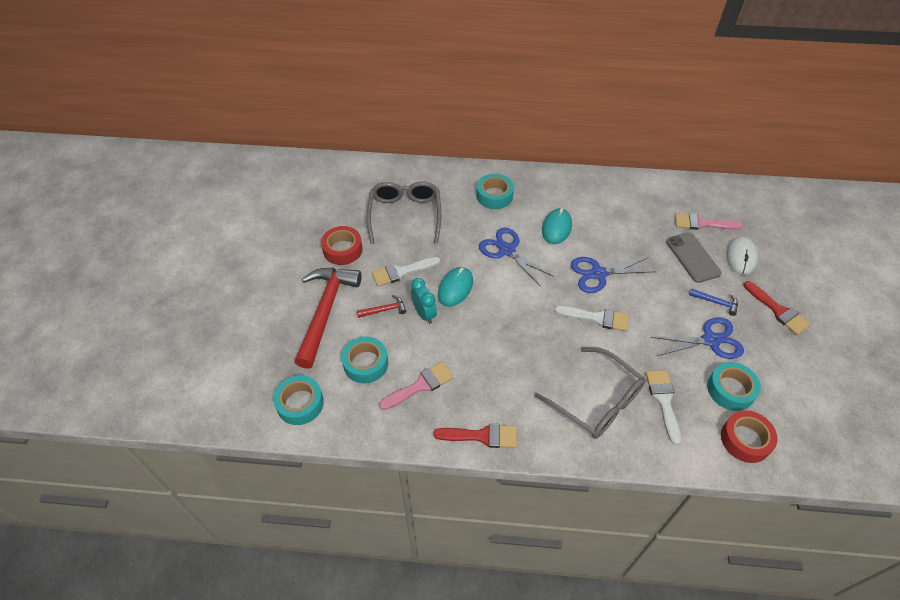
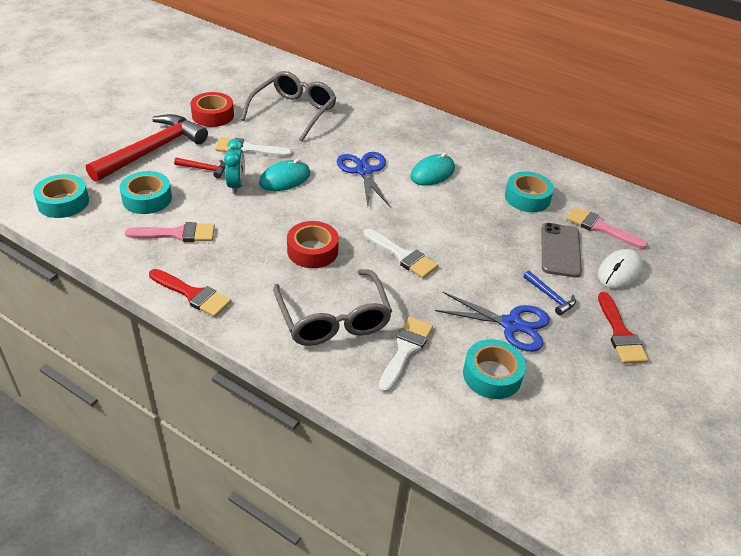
camera: 25 degrees right, 10 degrees down
turquoise tape [476,174,514,209] -> turquoise tape moved to [505,171,554,212]
blue scissors [571,257,656,293] -> none
red tape [721,410,778,463] -> red tape moved to [287,221,339,268]

